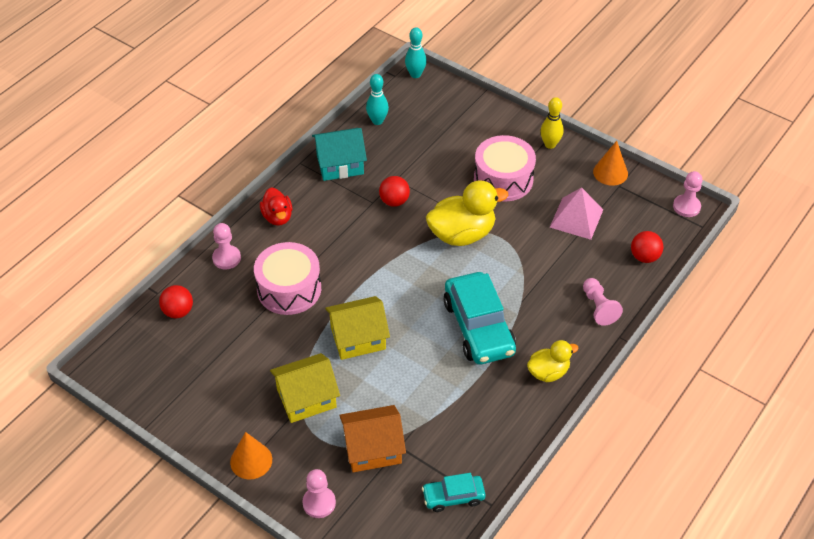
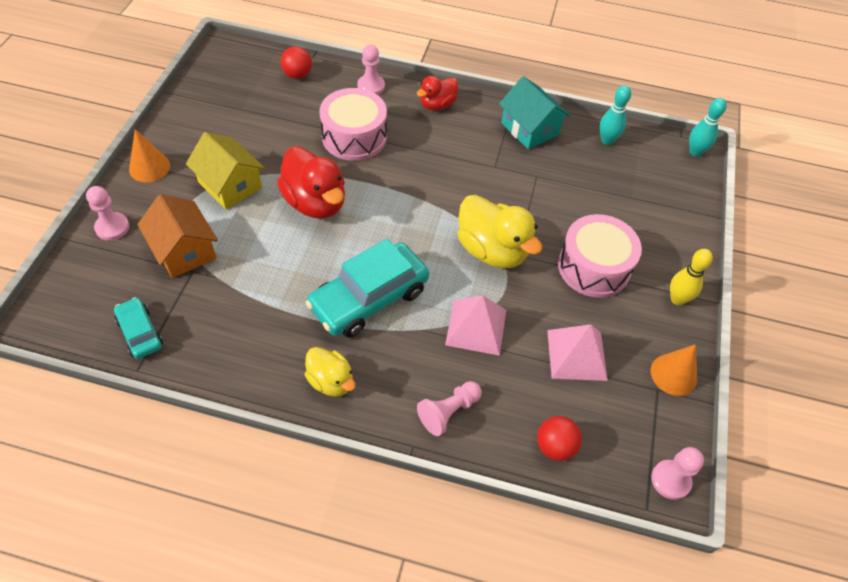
camera: 65 degrees right, 5 degrees up
yellow house [325,296,390,360] -> red duck [277,146,345,219]
red ball [379,176,410,207] -> none
none -> pink pyramid [445,295,506,356]

